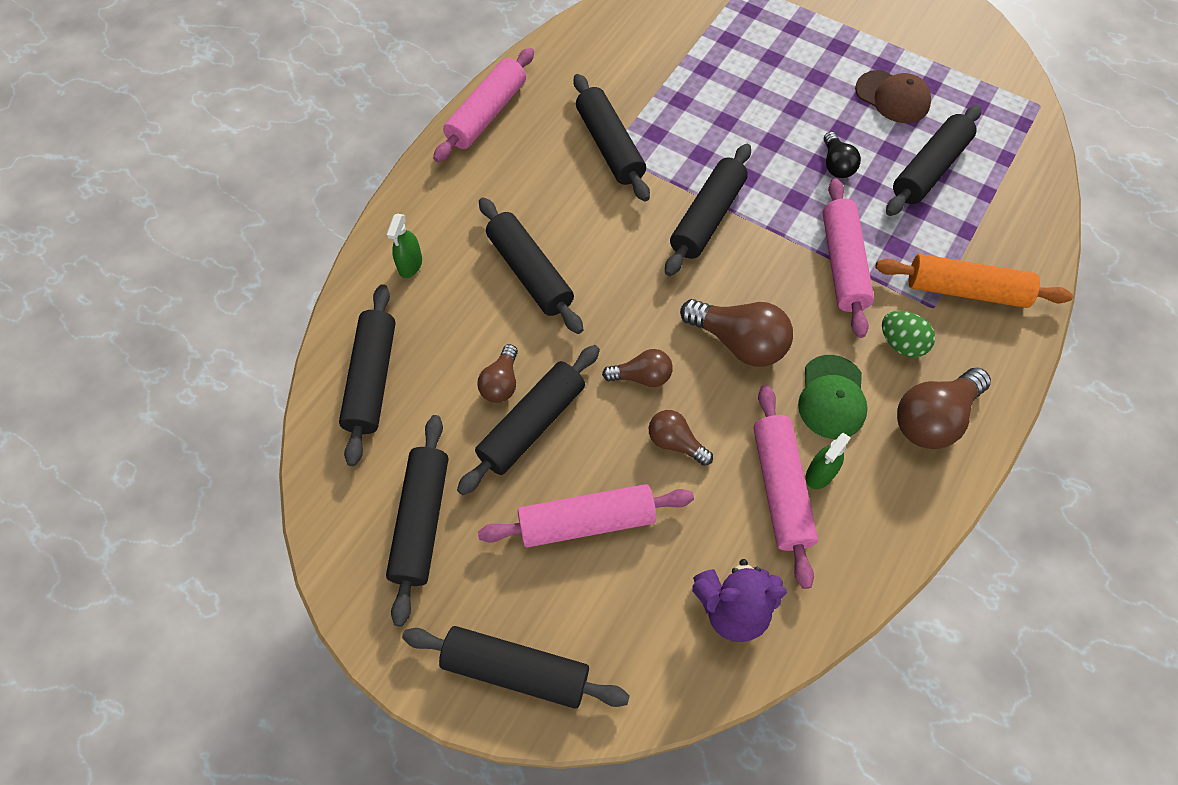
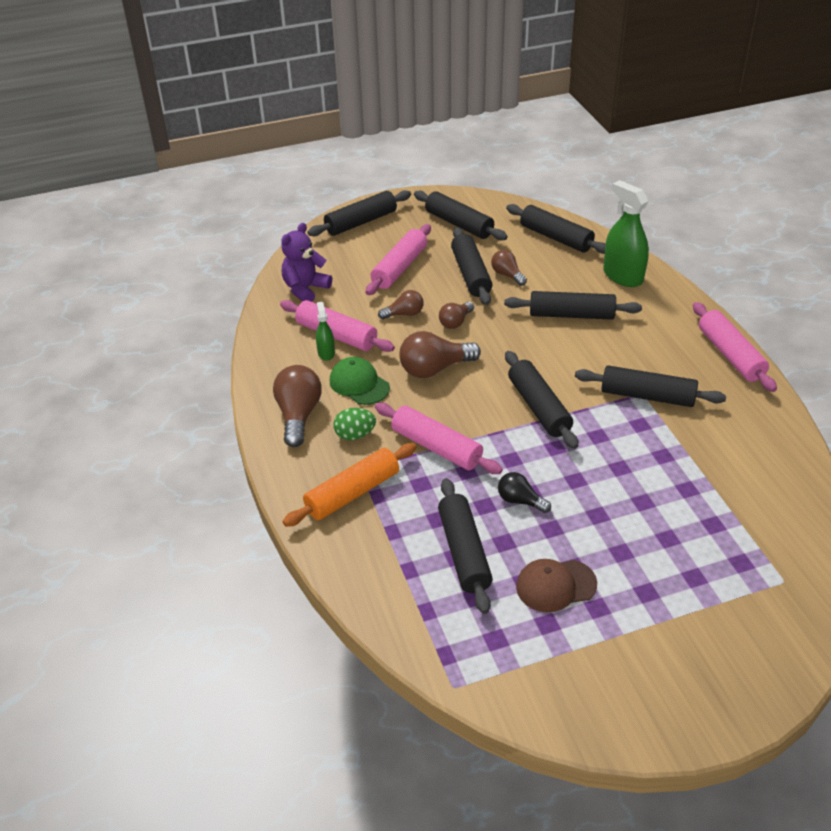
camera: 130 degrees right, 20 degrees down
green spray bottle [387,214,422,278] -> green spray bottle [603,180,649,287], size x1.93

